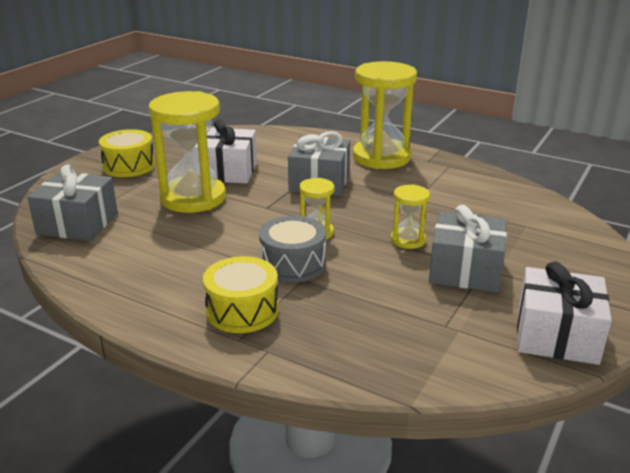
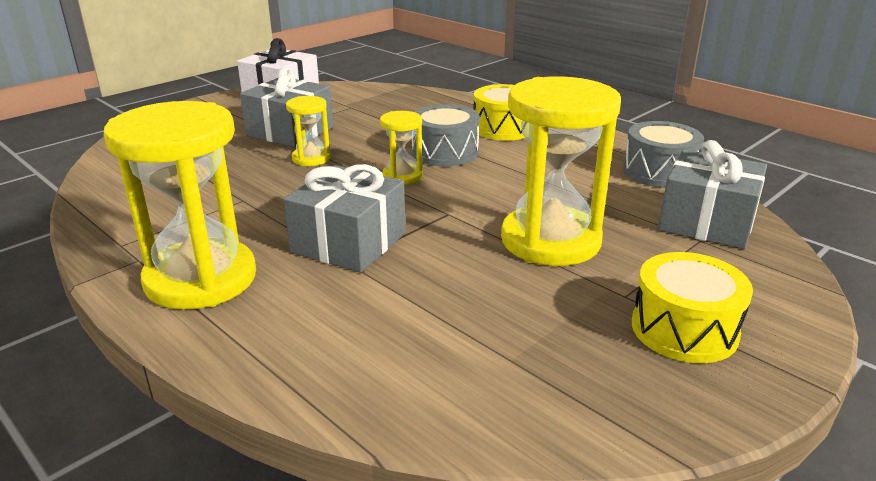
camera: 165 degrees left, 0 degrees up
white gift [193,119,257,184] -> none
none -> grey drum [623,121,704,188]

